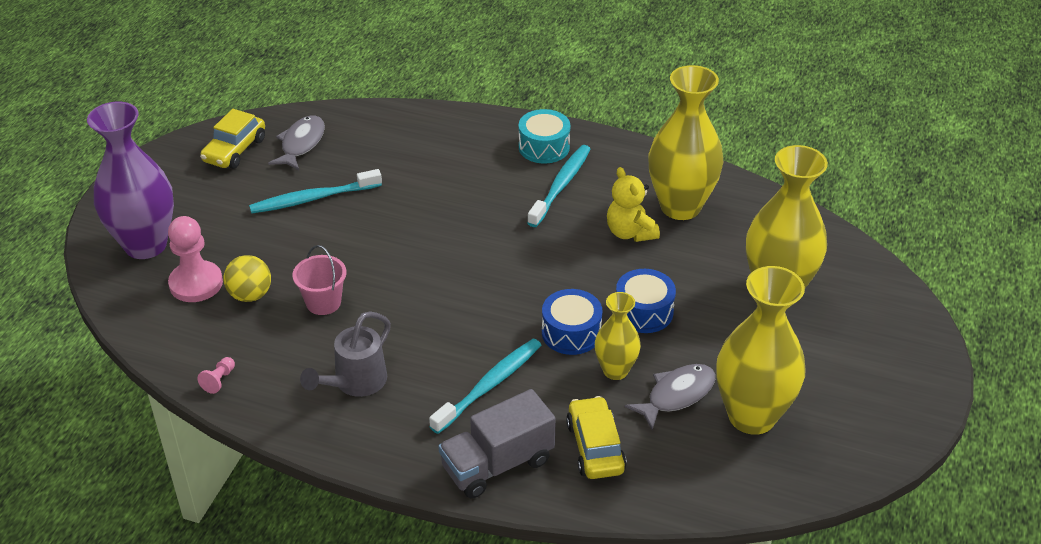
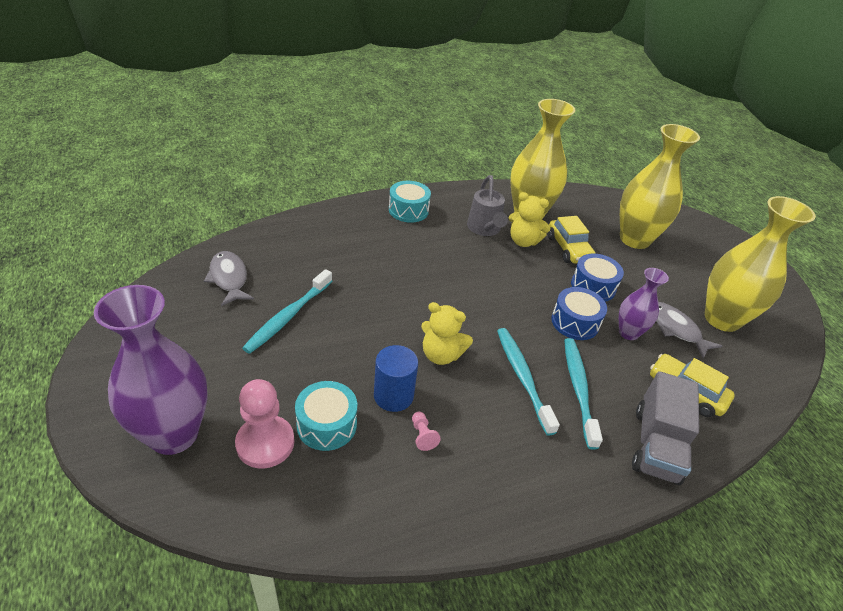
camera: 45 degrees left, 0 degrees up
pink pawn [197,357,235,394] -> pink pawn moved to [412,412,441,451]
yellow car [200,109,265,169] -> yellow car moved to [548,216,596,264]
yellow ball [224,255,271,302] -> turquoise drum [295,381,357,451]
pink bucket [293,245,347,315] -> blue cylinder [374,345,418,412]
grey watering can [300,311,391,397] -> grey watering can moved to [467,175,508,236]
turquoise toothbrush [527,145,590,227] -> turquoise toothbrush moved to [497,328,560,436]
yellow vase [595,292,641,380] -> purple vase [619,268,669,340]
grey fish [625,364,715,430] -> grey fish turned 45 degrees counterclockwise [656,302,722,358]
none -> yellow teddy bear [421,302,473,365]

